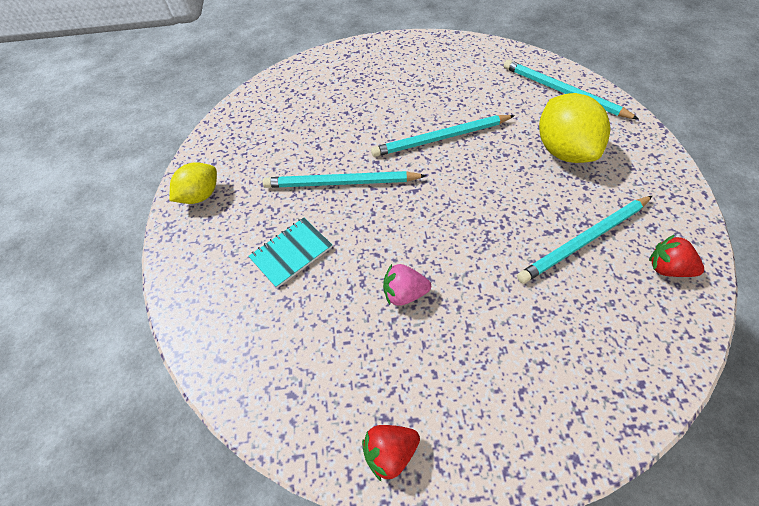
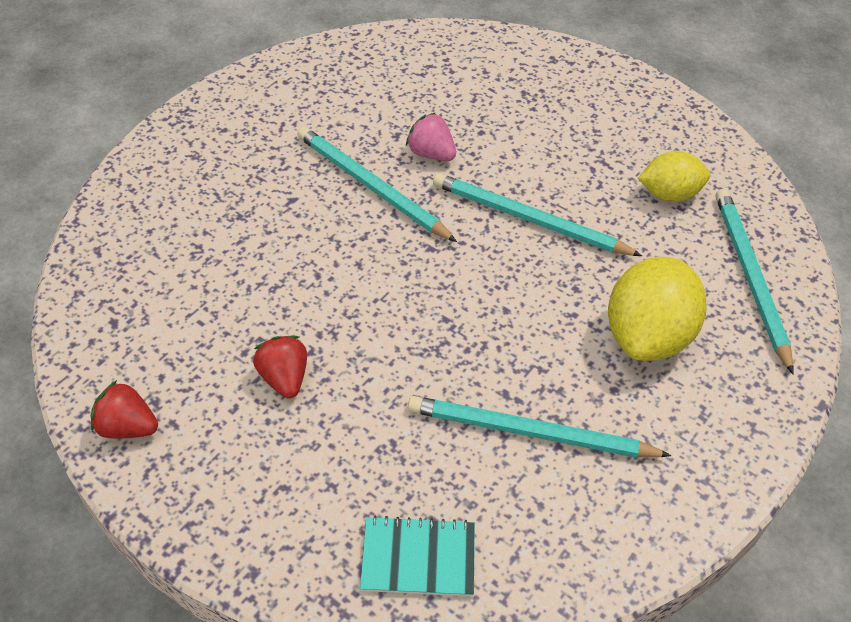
camera: 40 degrees right, 5 degrees down
yellow lemon [169,162,217,204] -> yellow lemon moved to [638,151,710,202]
turquoise notebook [248,218,332,288] -> turquoise notebook moved to [360,516,475,597]
pink strawberry [383,264,431,306] -> pink strawberry moved to [406,112,456,161]
red strawberry [649,234,704,277] -> red strawberry moved to [253,336,307,398]

